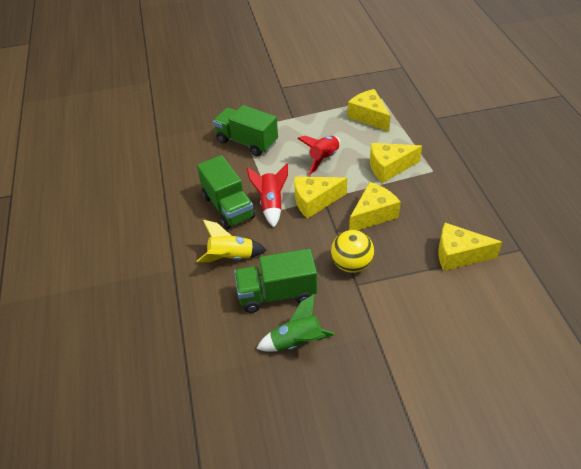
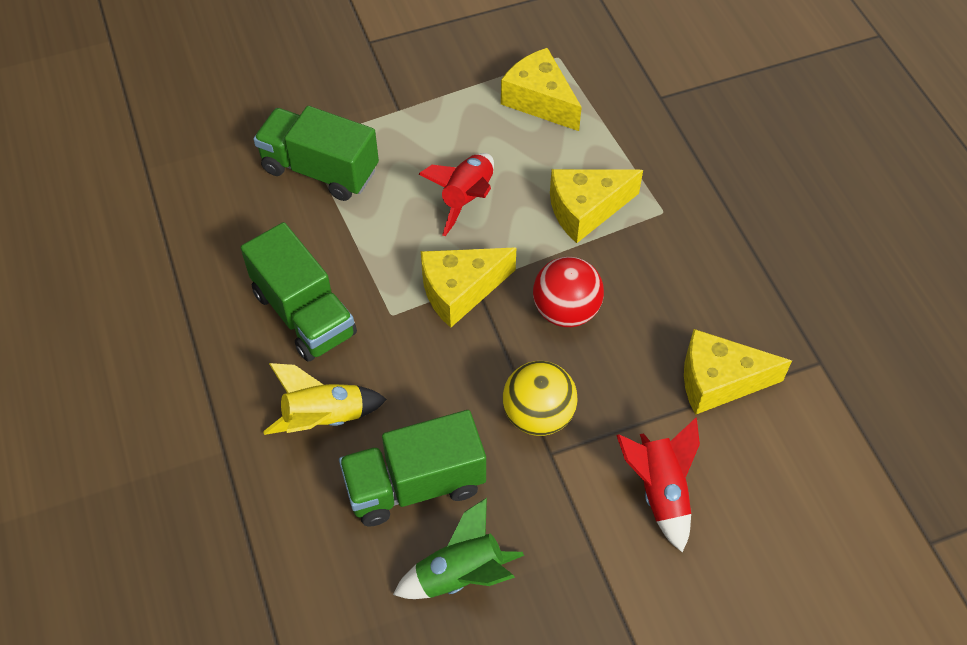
camera: 10 degrees left, 10 degrees up
red rocket [247,163,288,227] -> red rocket moved to [616,418,700,552]
yellow cheese [349,182,401,230] -> red ball [533,257,604,327]

